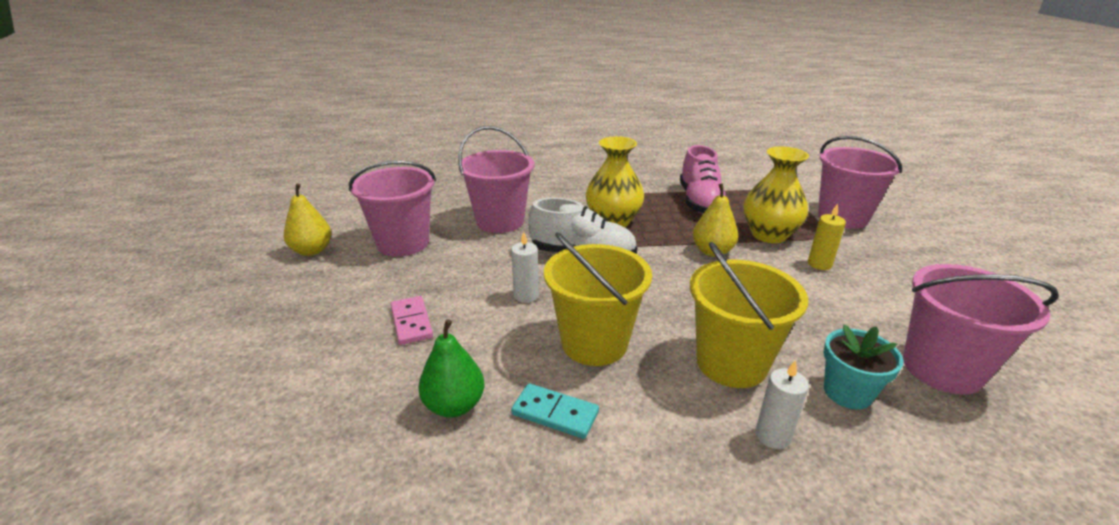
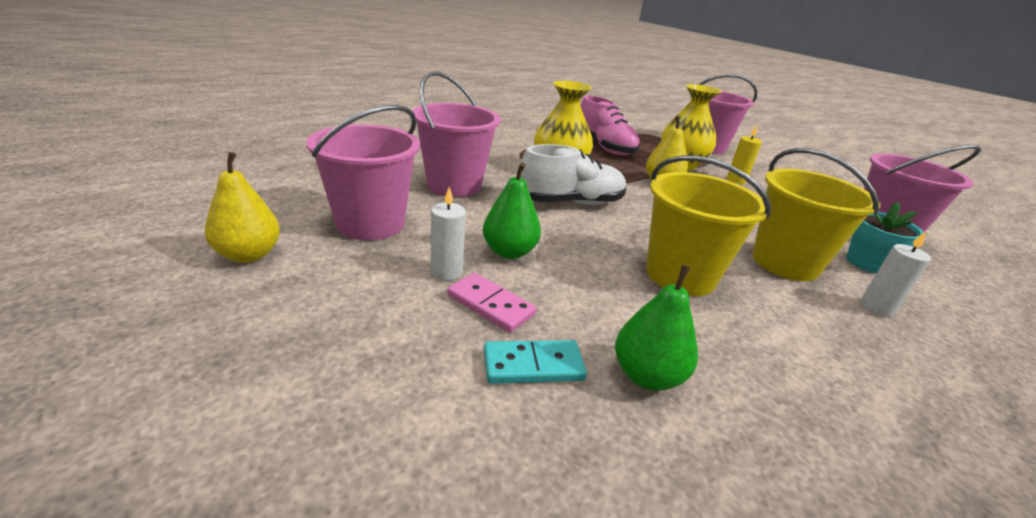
camera: 35 degrees left, 0 degrees up
white candle [511,232,539,303] -> white candle moved to [431,187,466,281]
turquoise domino [511,383,599,439] -> turquoise domino moved to [484,340,587,384]
none -> green pear [483,163,541,259]

